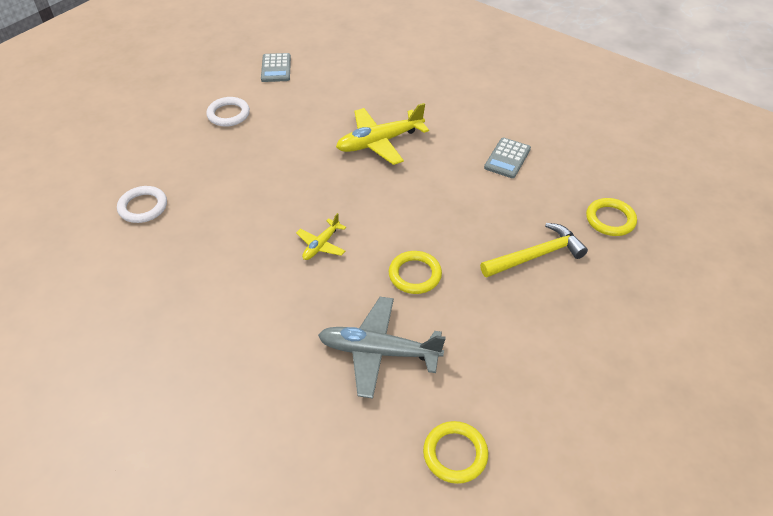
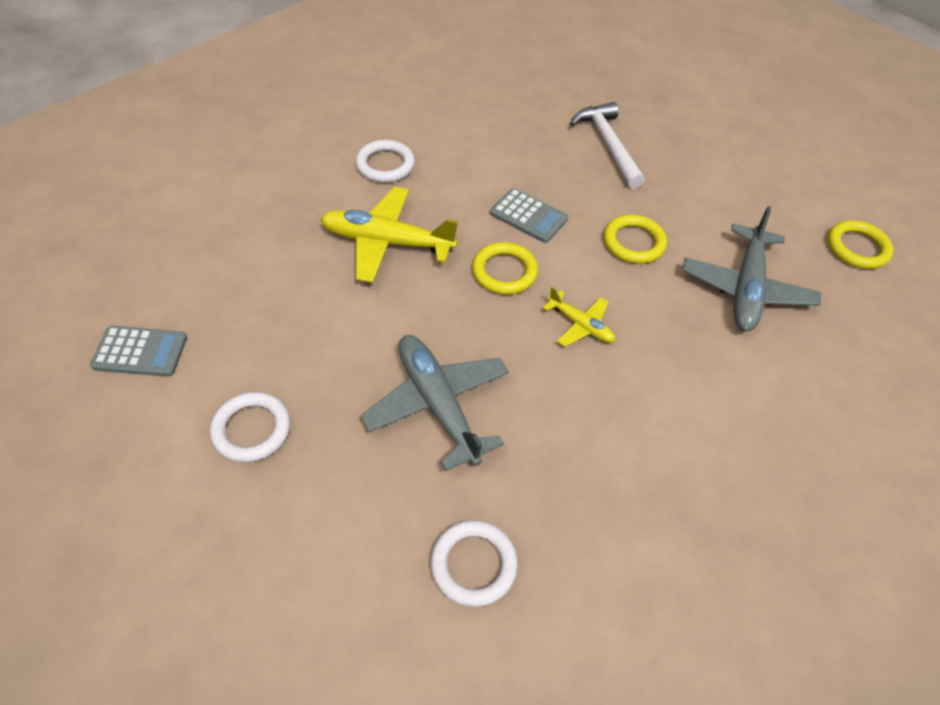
camera: 85 degrees left, 5 degrees up
yellow plane [336,103,429,165] -> yellow plane turned 120 degrees clockwise [320,187,458,283]
yellow hammer [480,223,588,277] -> white hammer [570,102,645,189]
grey calculator [484,138,531,178] -> grey calculator moved to [490,188,568,243]
yellow ring [586,198,637,236] -> yellow ring moved to [472,242,538,295]
none -> white ring [355,140,415,183]
none -> grey plane [361,335,509,471]

